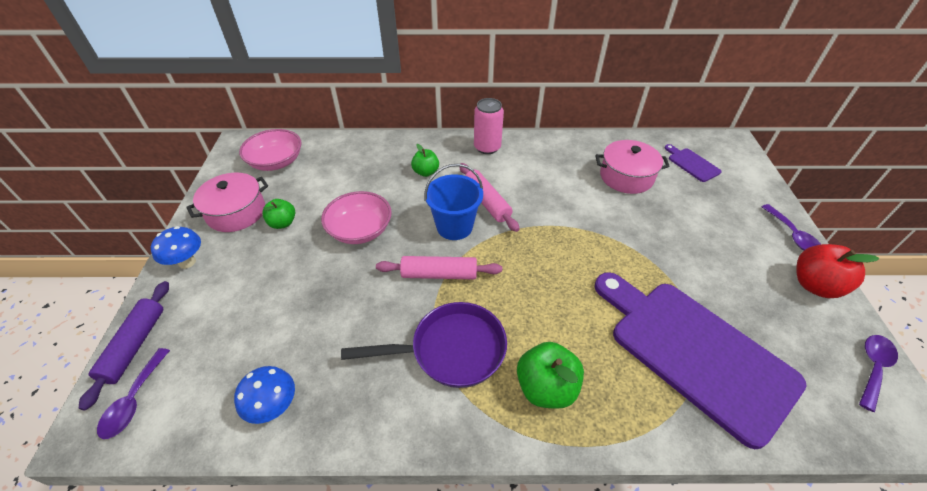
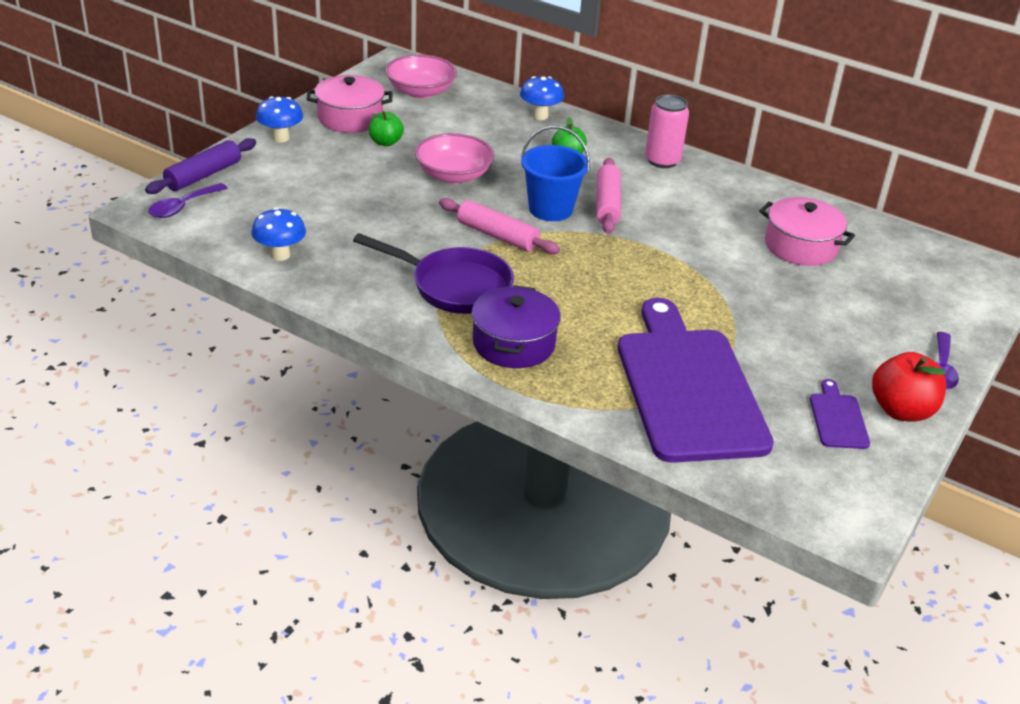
camera: 30 degrees right, 10 degrees down
green apple [517,342,584,409] -> purple pot [472,285,561,368]
purple cutting board [664,144,721,182] -> purple cutting board moved to [810,379,870,449]
purple spoon [859,335,898,412] -> none
none -> blue mushroom [520,76,564,120]

